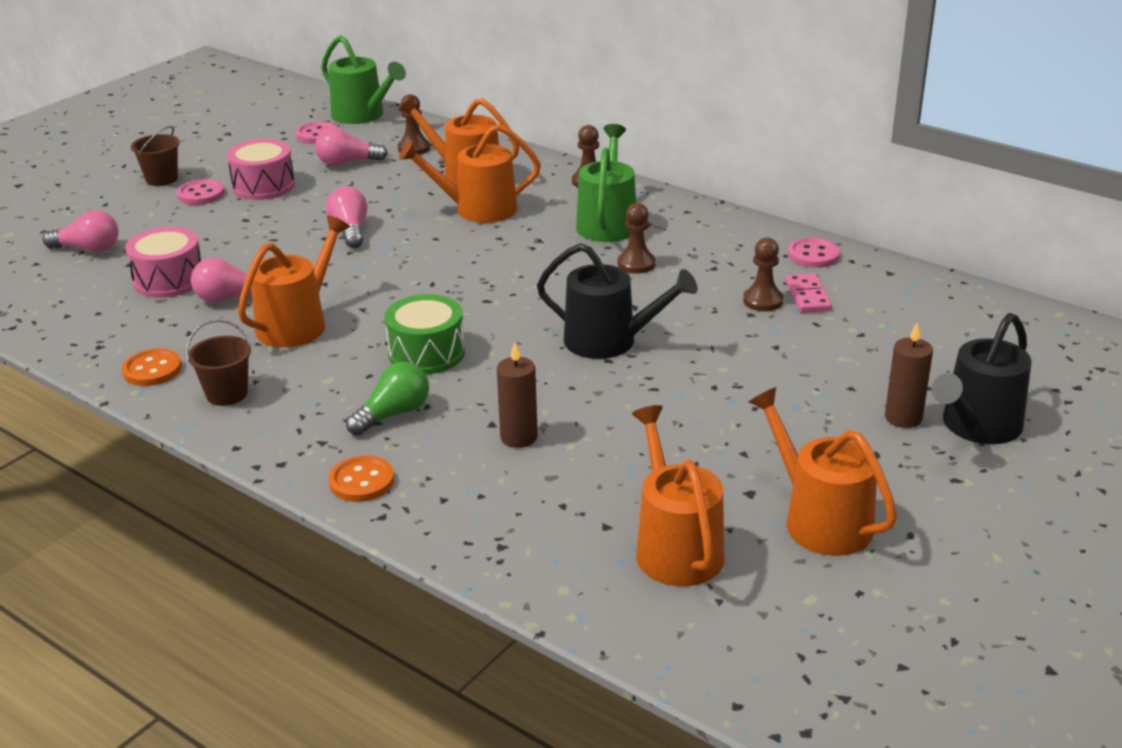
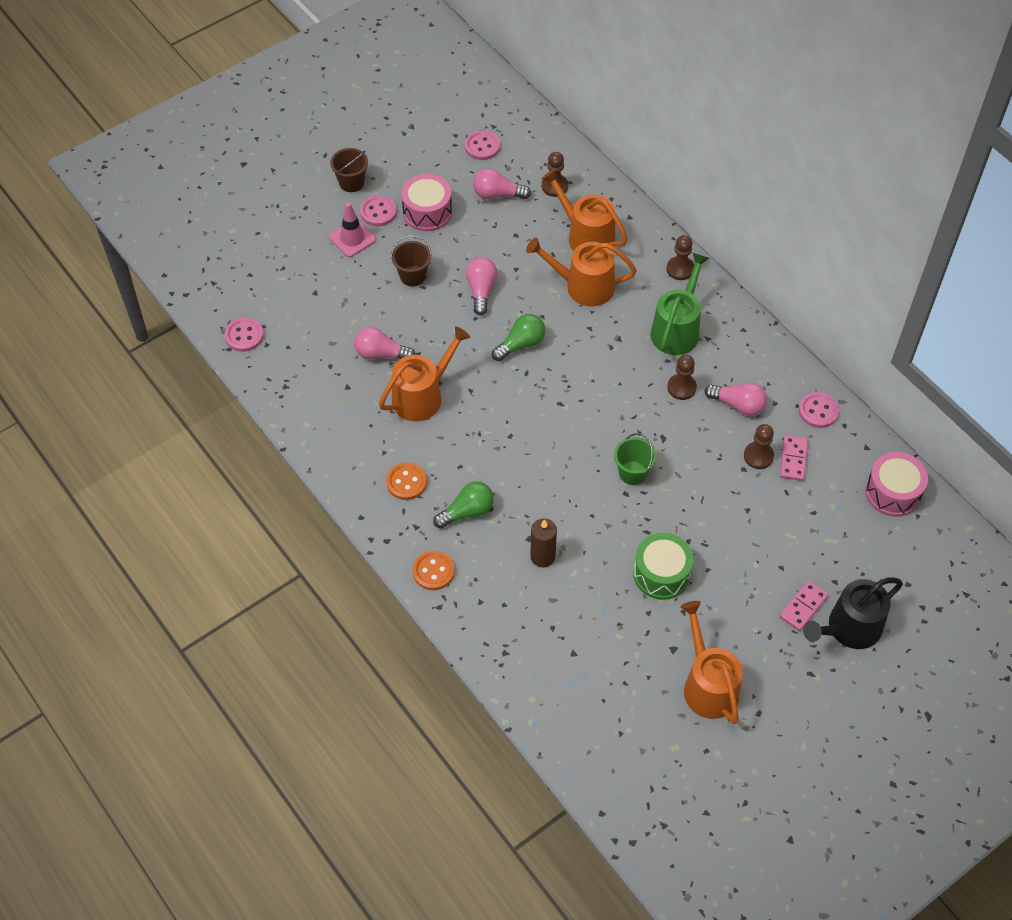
camera: 15 degrees right, 25 degrees up
pink light bulb [43,210,119,252] -> pink light bulb moved to [704,382,767,416]
orange button [122,349,182,386] -> orange button moved to [386,462,427,500]
pink drum [125,227,201,298] -> pink drum moved to [865,452,928,517]
brown bucket [186,319,251,406] -> brown bucket moved to [391,235,432,287]
green watering can [321,35,406,124] -> none
green drum [385,294,465,374] -> green drum moved to [633,533,693,600]
black watering can [537,243,697,359] -> green bucket [614,433,657,485]
orange watering can [632,405,725,586] -> none
brown candle [885,323,933,428] -> pink domino [779,581,829,631]
none -> pink button [225,318,264,352]
none -> pink traffic cone [329,203,376,257]
none -> green light bulb [492,314,545,361]

